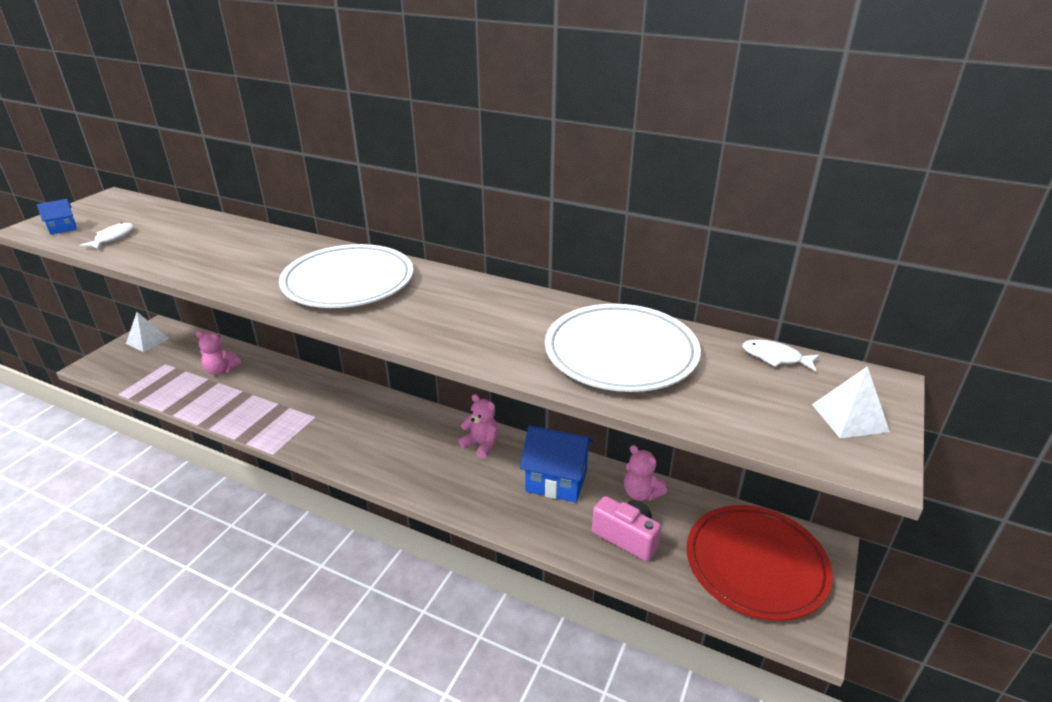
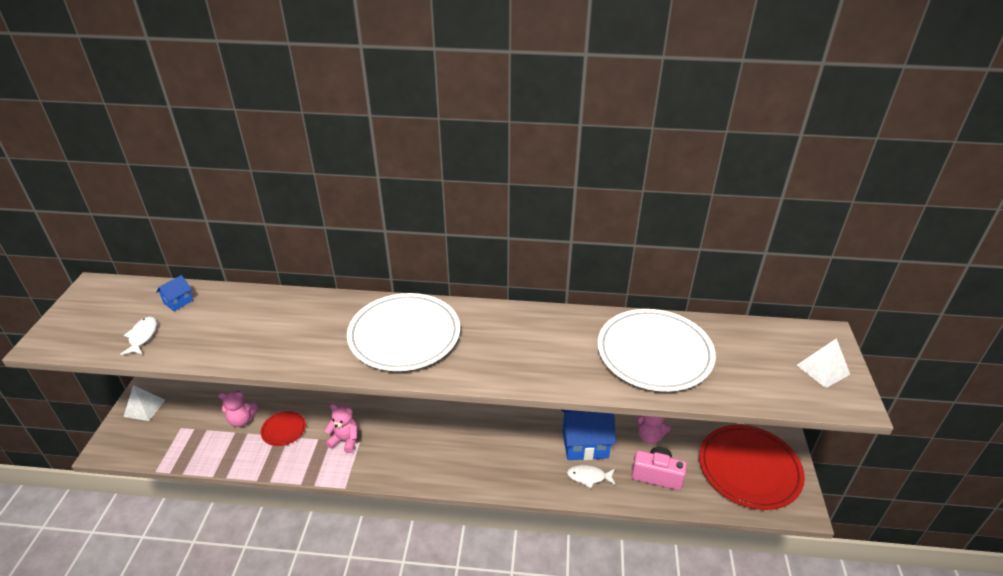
camera: 20 degrees left, 5 degrees up
blue house [37,199,77,235] -> blue house moved to [156,275,193,311]
pink teddy bear [458,394,498,459] -> pink teddy bear moved to [325,404,358,453]
white fish [742,339,820,372] -> white fish moved to [567,465,616,488]
none -> red plate [261,411,306,446]

